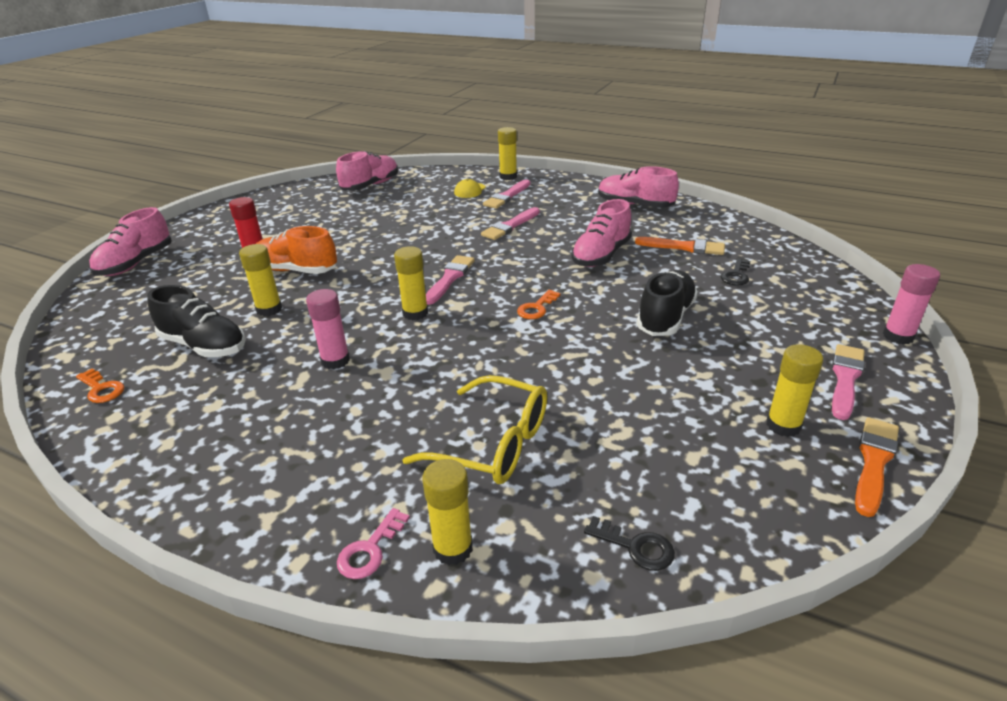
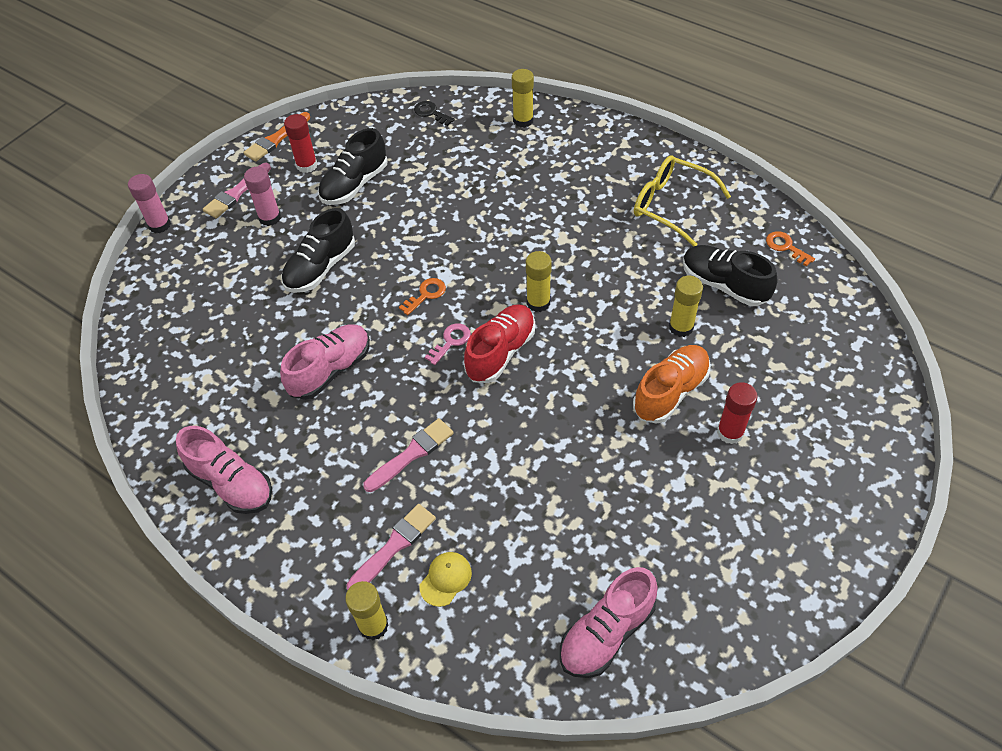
camera: 170 degrees left, 20 degrees up
pink shoe [89,207,172,276] -> none
orange shoe [256,226,337,274] -> orange shoe turned 75 degrees counterclockwise [633,345,711,424]
pink glue stick [306,289,350,369] -> pink glue stick moved to [244,167,281,226]
pink key [337,508,410,579] -> pink key moved to [425,323,471,365]
yellow glasses [402,375,547,484] -> yellow glasses moved to [634,155,731,247]
pink brush [426,255,475,305] -> red shoe [464,304,535,383]
orange brush [635,237,725,255] -> none
black key [721,259,750,286] -> none
yellow glue stick [766,344,823,437] -> red glue stick [284,114,318,173]
none -> black shoe [318,128,387,205]

